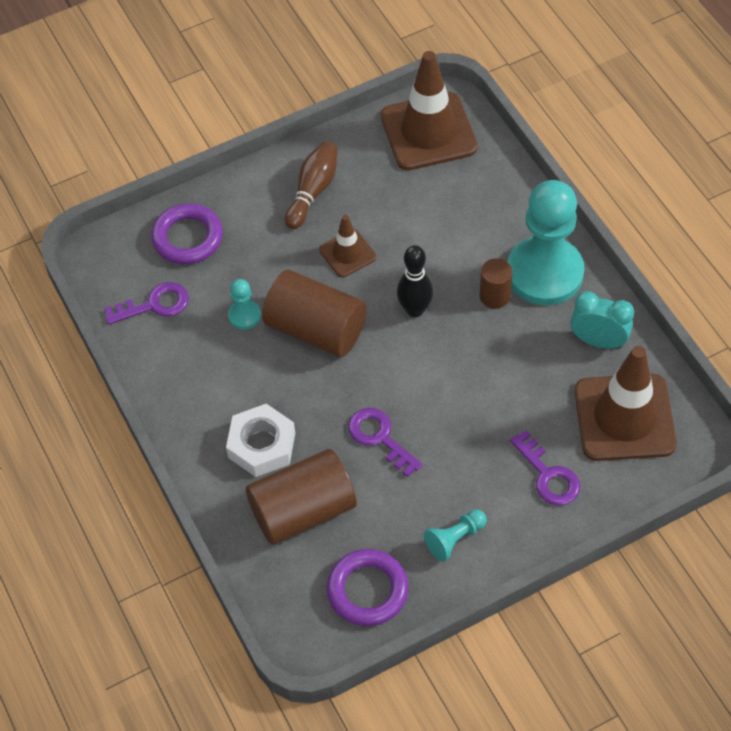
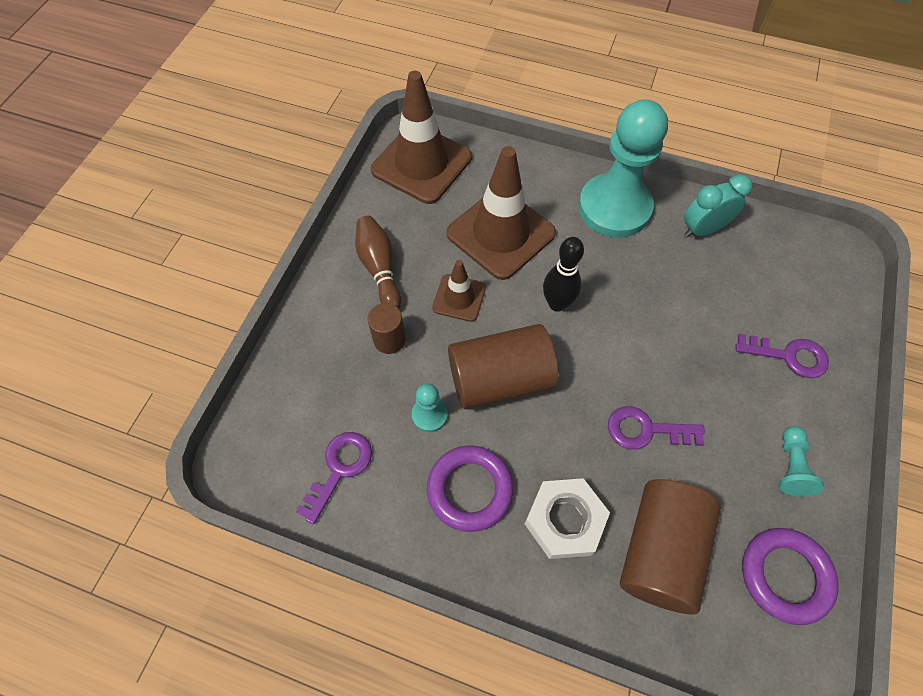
camera: 45 degrees left, 5 degrees up
purple ring [151,203,223,264] -> purple ring moved to [427,445,514,532]
brown cylinder [480,258,512,309] -> brown cylinder moved to [368,303,406,354]
brown traffic cone [574,346,677,461] -> brown traffic cone moved to [446,146,556,280]

